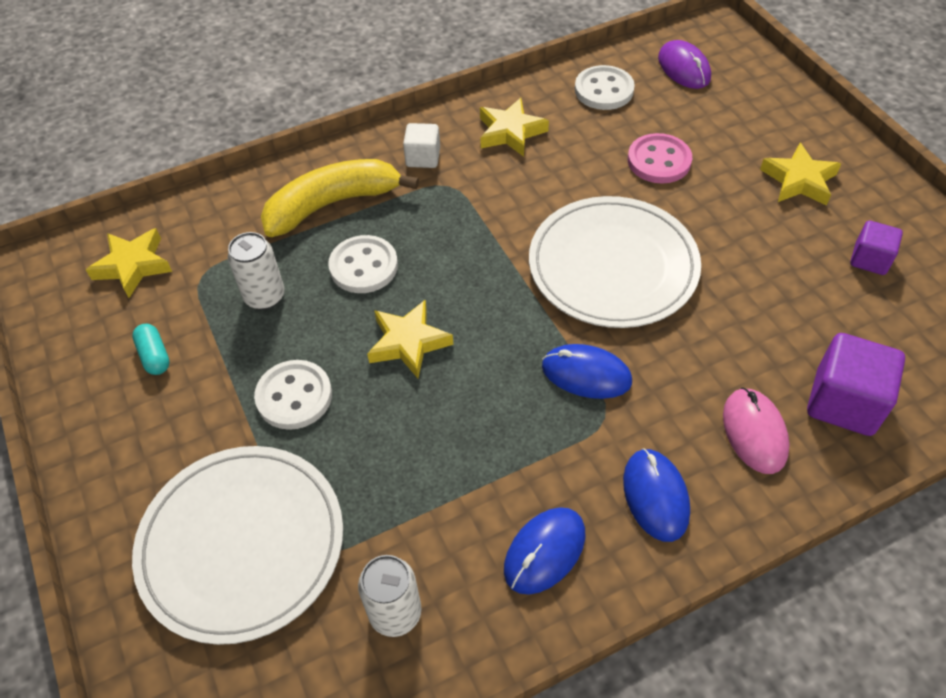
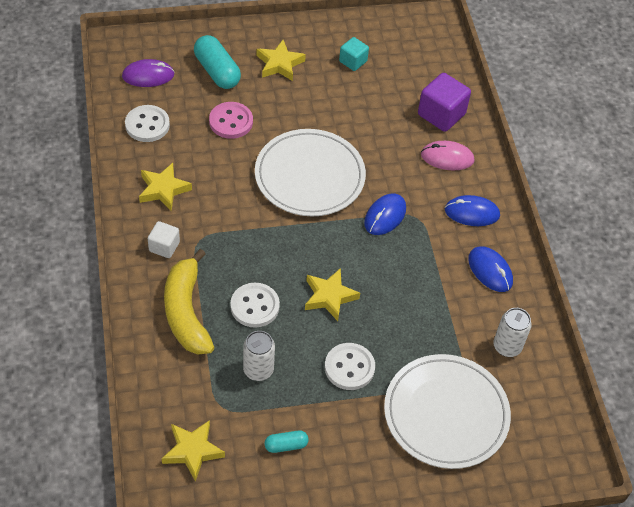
camera: 80 degrees left, 0 degrees up
purple cube [850,221,903,275] -> turquoise cube [339,37,369,71]
none -> turquoise capsule [194,35,241,89]

